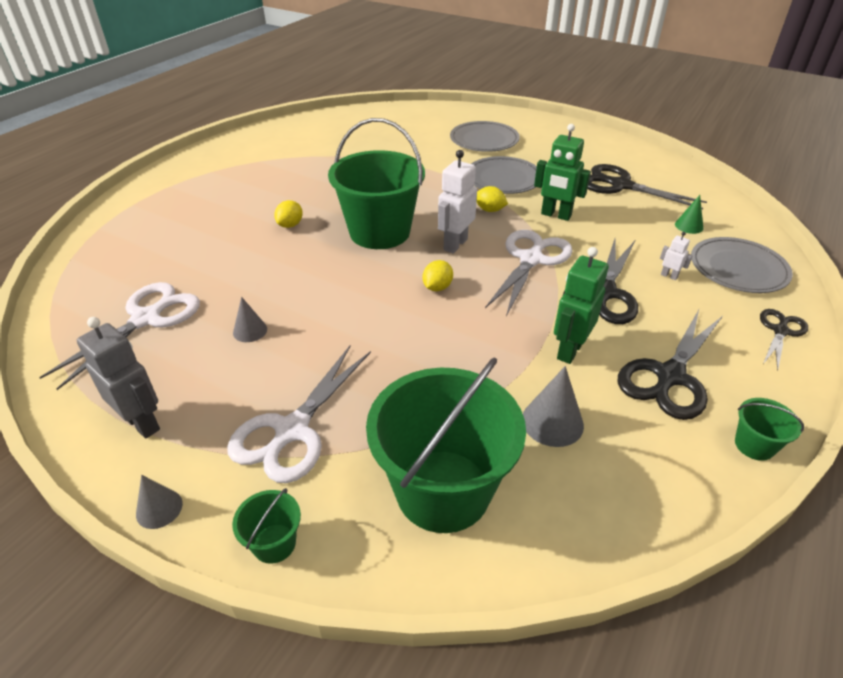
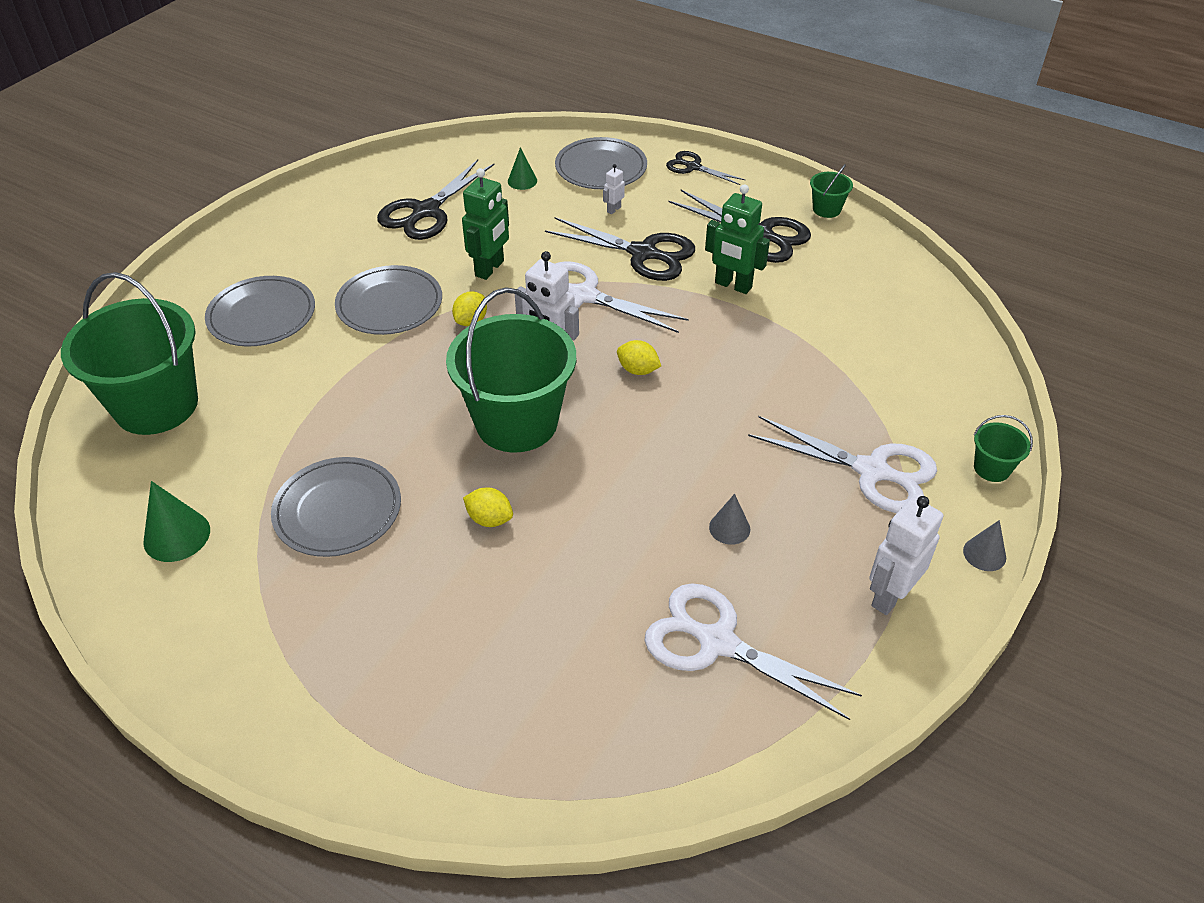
camera: 90 degrees left, 5 degrees up
grey robot [77,317,160,439] -> white robot [869,496,943,615]
green bucket [366,357,526,533] -> green bucket moved to [61,272,198,435]
grey cone [523,366,584,447] -> none
none -> green cone [143,481,210,562]
none -> grey plate [271,457,401,557]

